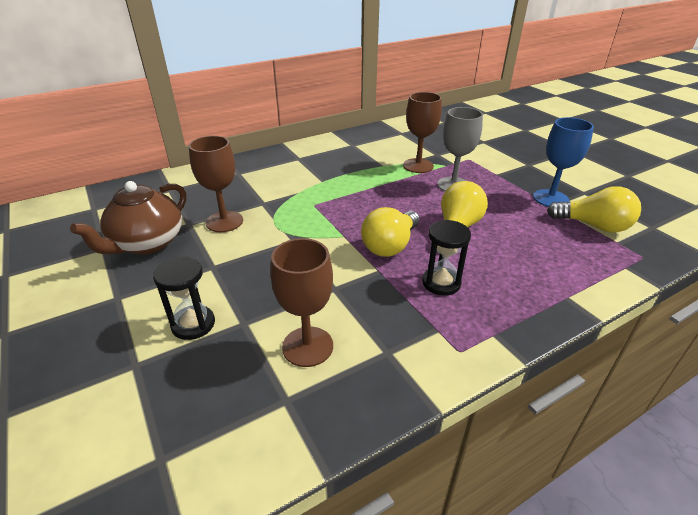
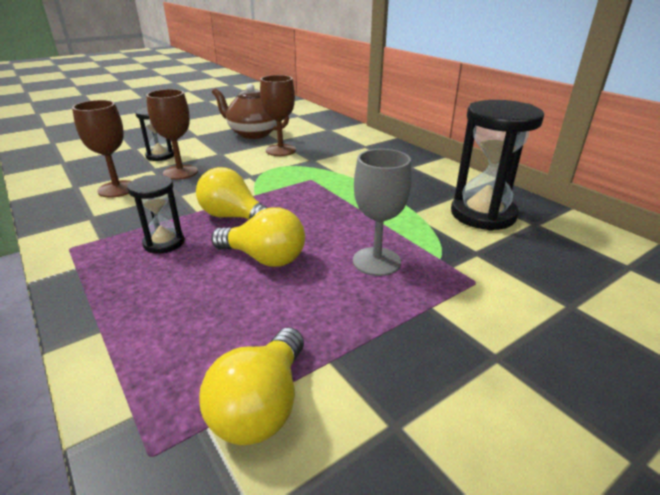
camera: 85 degrees right, 5 degrees down
brown goblet [403,92,442,173] -> brown goblet moved to [146,89,198,180]
blue goblet [533,117,594,207] -> none
none -> black hourglass [451,100,544,231]

